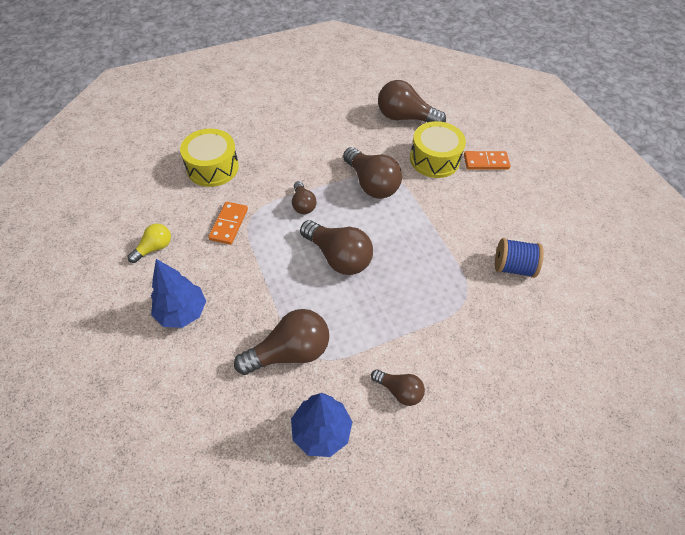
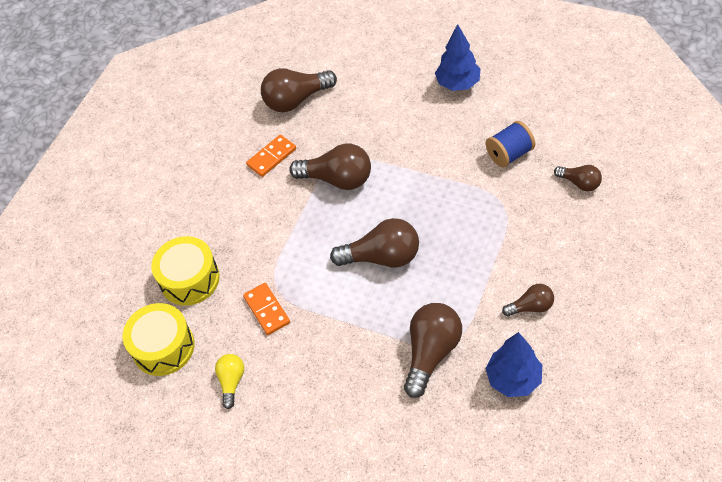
camera: 35 degrees left, 0 degrees up
blue tree [151,259,206,328] -> blue tree moved to [435,24,481,91]
brown light bulb [292,181,317,214] -> brown light bulb moved to [554,165,602,191]
yellow drum [410,121,466,178] -> yellow drum moved to [123,303,195,376]
orange domino [464,151,510,170] -> orange domino moved to [246,135,296,177]

